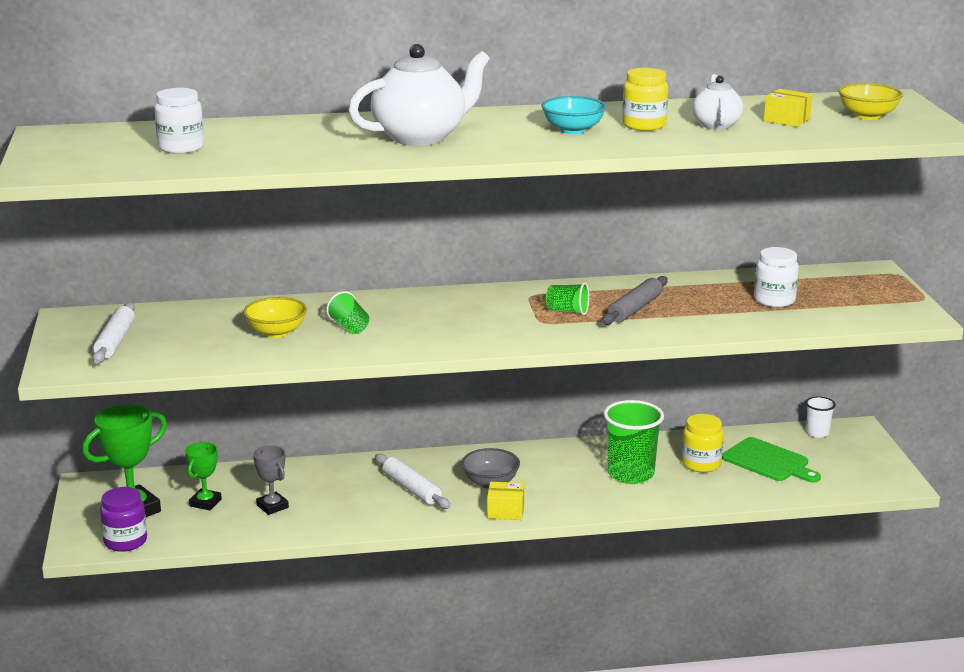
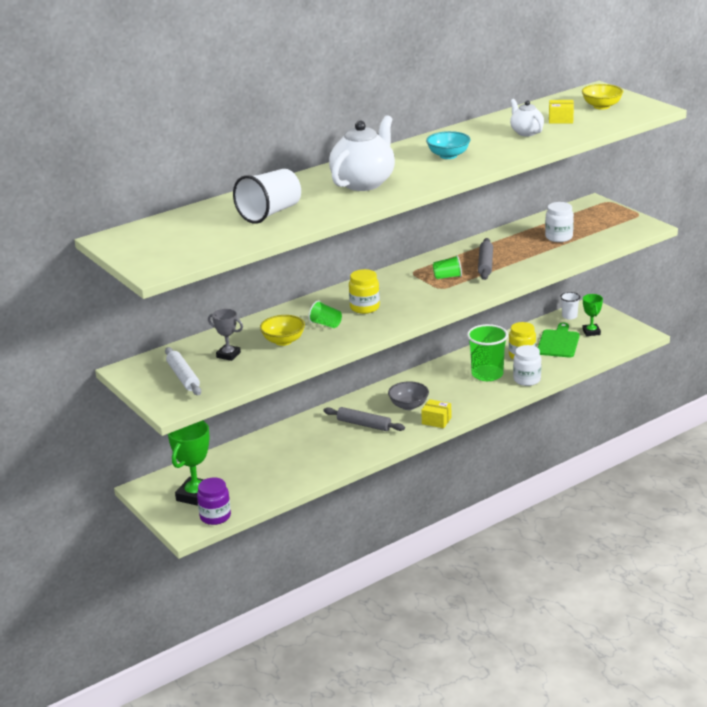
camera: 25 degrees left, 5 degrees up
white jar [154,88,204,154] -> white jar moved to [513,345,541,386]
green trophy [185,442,222,510] -> green trophy moved to [582,294,603,336]
grey trophy [253,446,289,515] -> grey trophy moved to [208,309,243,361]
white rolling pin [375,454,451,509] -> grey rolling pin [324,407,405,431]
yellow box [487,482,524,520] -> yellow box turned 45 degrees clockwise [421,399,451,428]
yellow jar [622,68,668,131] -> yellow jar moved to [349,269,380,314]
green cutting board [722,437,821,483] -> green cutting board turned 90 degrees counterclockwise [538,323,579,358]
none -> white cup [233,169,301,224]

